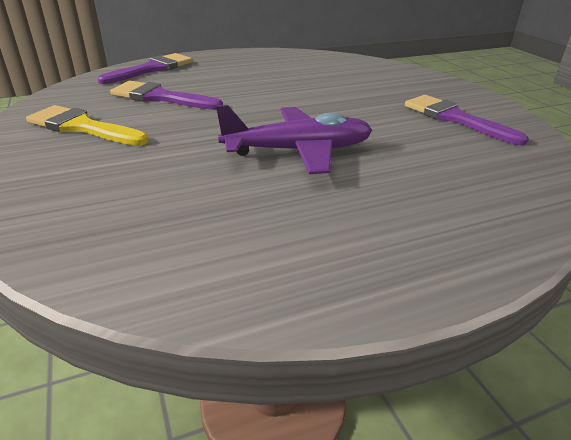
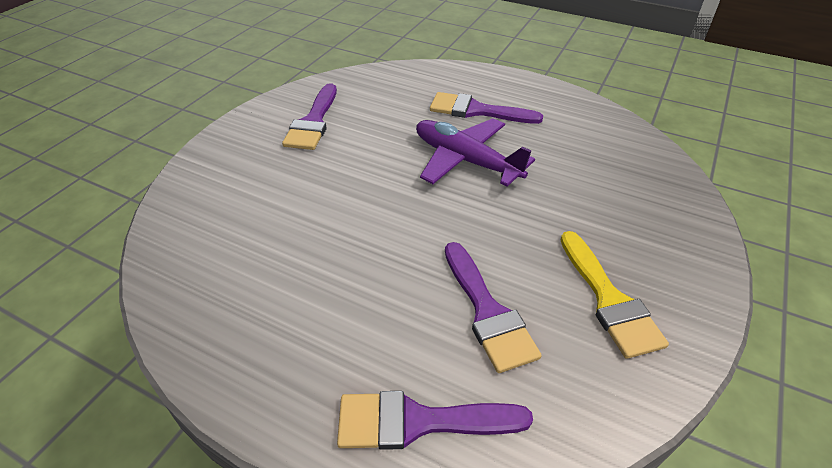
camera: 130 degrees left, 10 degrees up
none -> purple brush [430,92,543,124]

